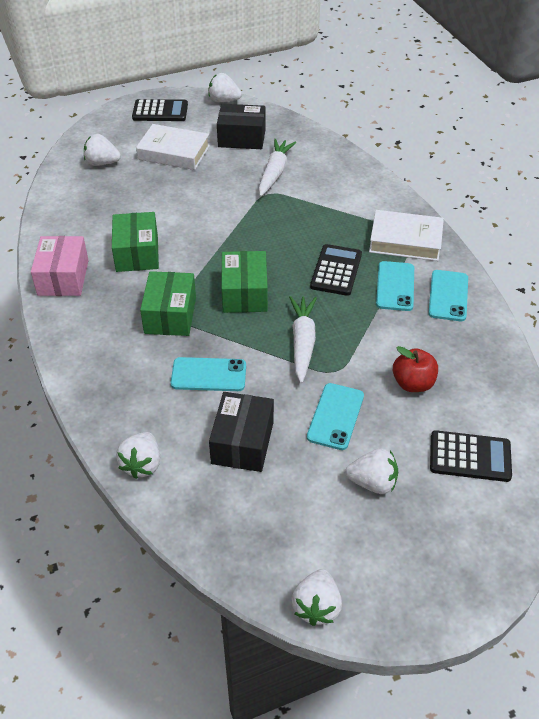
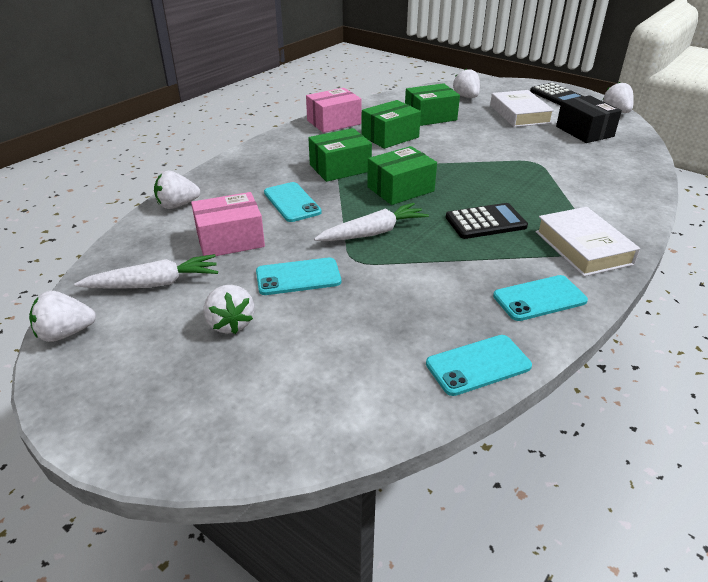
camera: 60 degrees right, 10 degrees down
black box [209,392,274,472] -> pink box [191,192,265,256]
white carrot [259,139,296,197] -> white carrot moved to [75,254,218,289]
turquoise phone [376,261,414,311] -> turquoise phone moved to [426,335,532,396]
red apple [393,346,438,392] -> none
black calculator [430,430,512,482] -> none
none -> green box [405,83,460,126]

